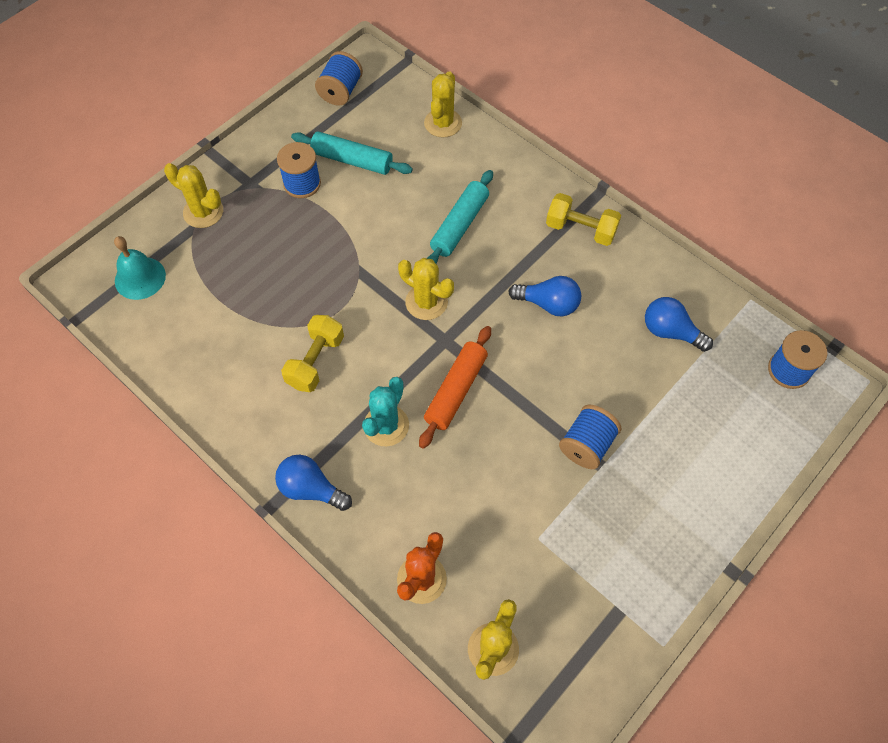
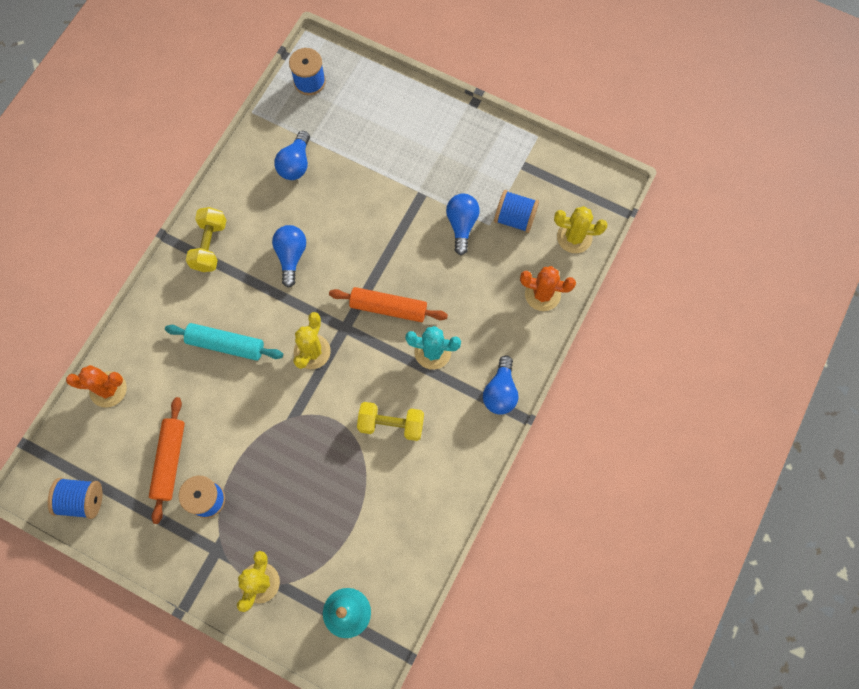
camera: 105 degrees left, 10 degrees up
turquoise rolling pin [291,131,413,175] -> orange rolling pin [149,397,185,524]
yellow cactus [424,71,462,137] -> orange cactus [66,365,127,408]
blue spool [559,405,621,469] -> blue spool moved to [494,190,539,233]
none -> blue light bulb [446,194,480,255]

